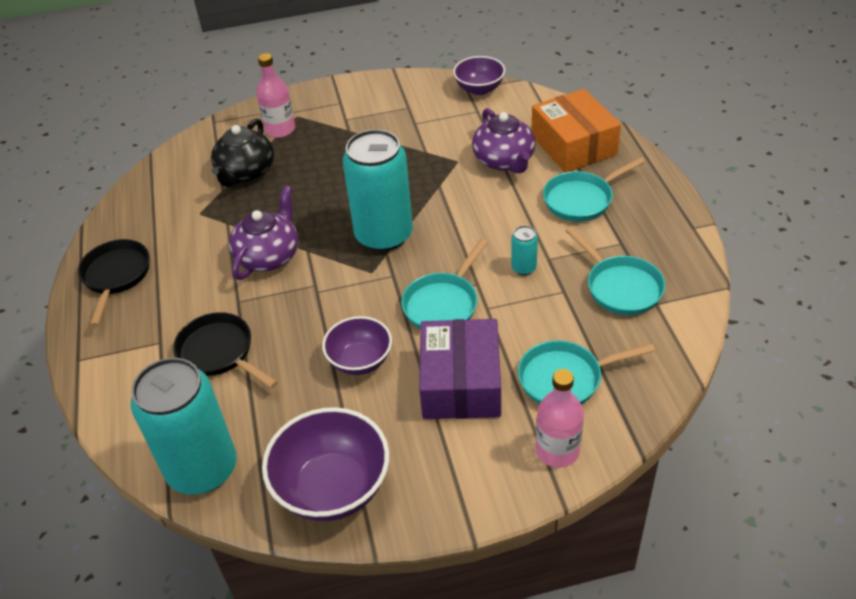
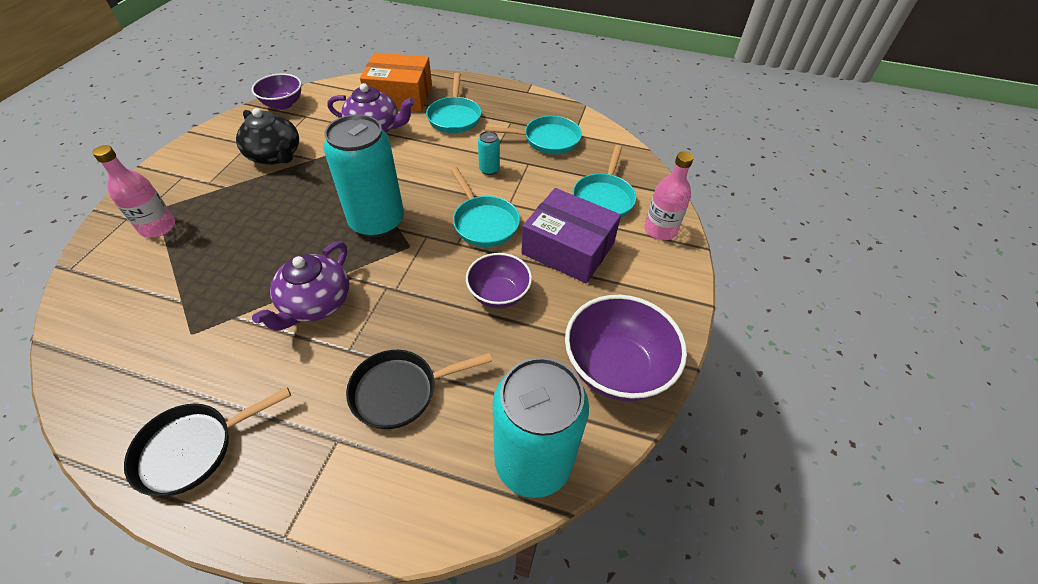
camera: 65 degrees left, 5 degrees up
black pan [78,239,150,327] -> black pan turned 60 degrees counterclockwise [124,387,291,496]
black teapot [211,119,274,187] -> black teapot moved to [236,108,299,165]
purple teapot [229,185,298,280] -> purple teapot turned 120 degrees counterclockwise [252,242,349,331]

